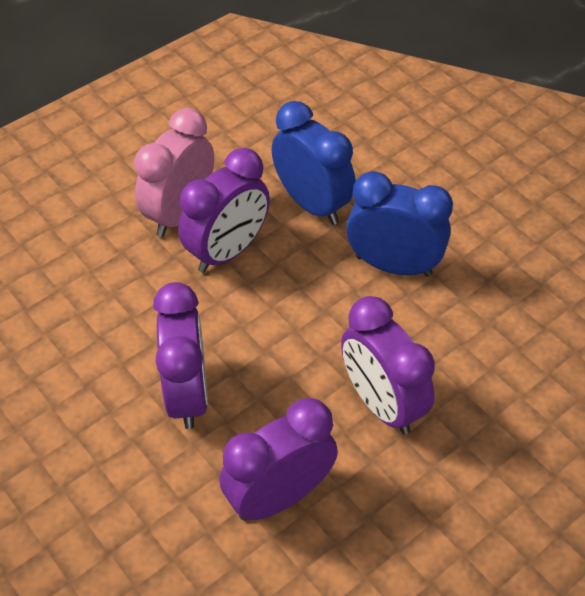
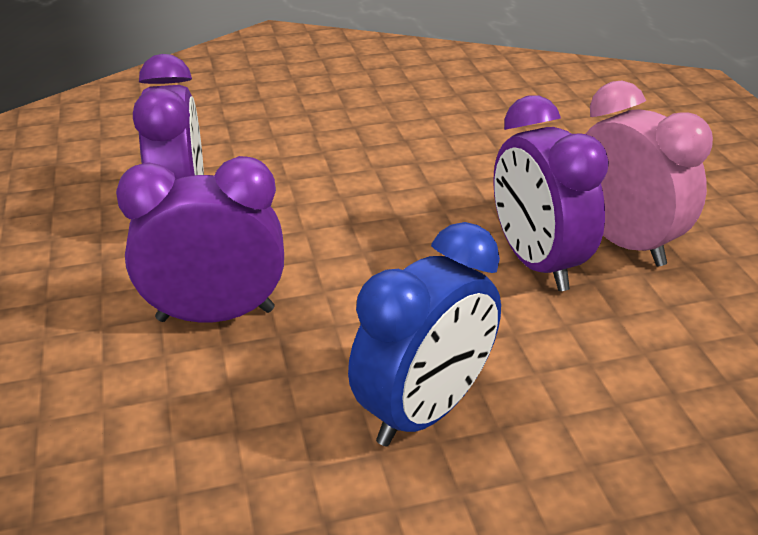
camera: 115 degrees right, 15 degrees down
purple clock [153,282,208,429] -> none
blue clock [272,101,356,225] -> none

